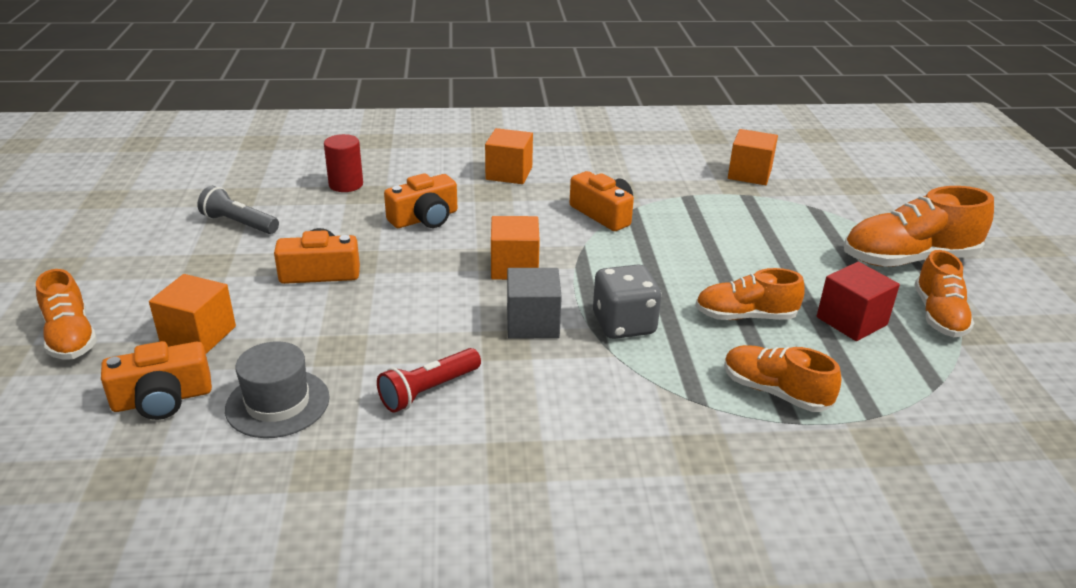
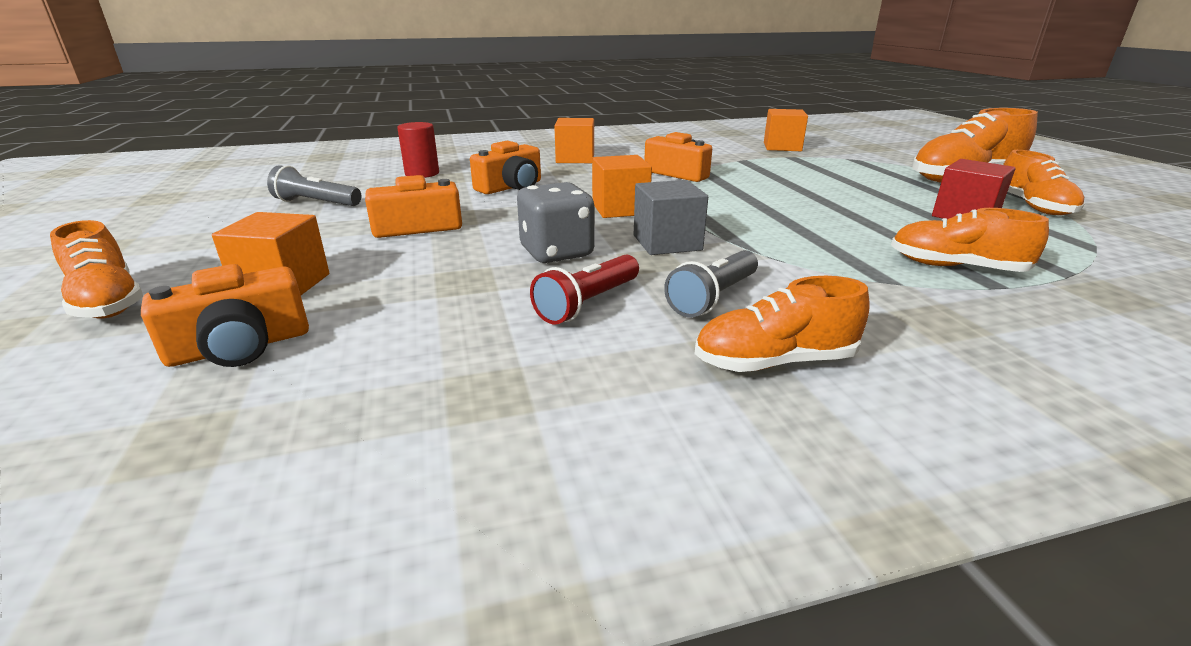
camera: 10 degrees left, 5 degrees down
grey hat [225,341,330,438] -> none
grey dice [593,264,662,339] -> grey dice moved to [517,182,595,263]
orange shoe [695,268,805,320] -> orange shoe moved to [695,276,870,372]
none -> grey flashlight [664,250,758,317]

